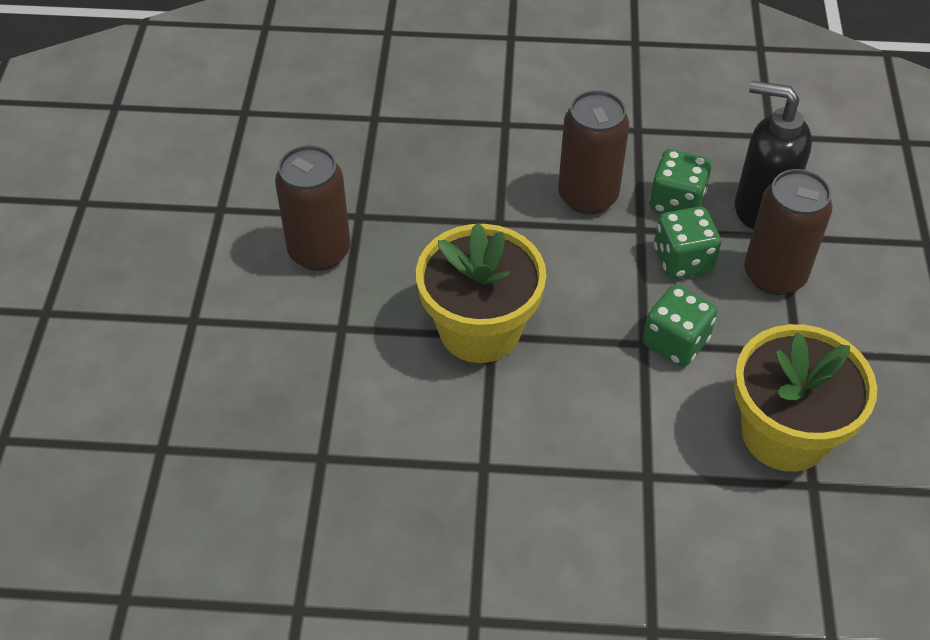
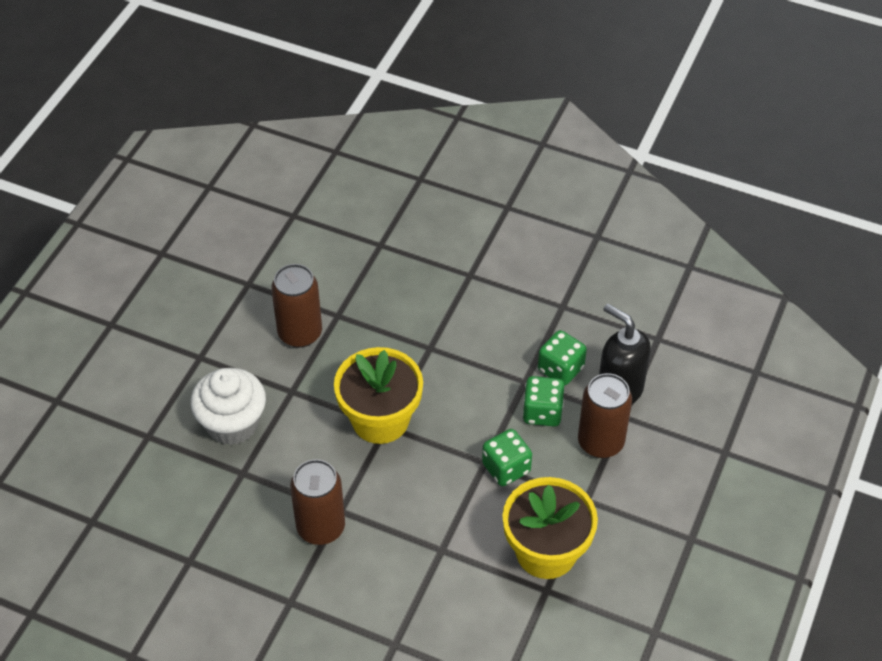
camera: 20 degrees right, 0 degrees up
brown can [558,90,629,214] -> brown can moved to [290,459,345,545]
none -> white cupcake [191,368,266,445]

